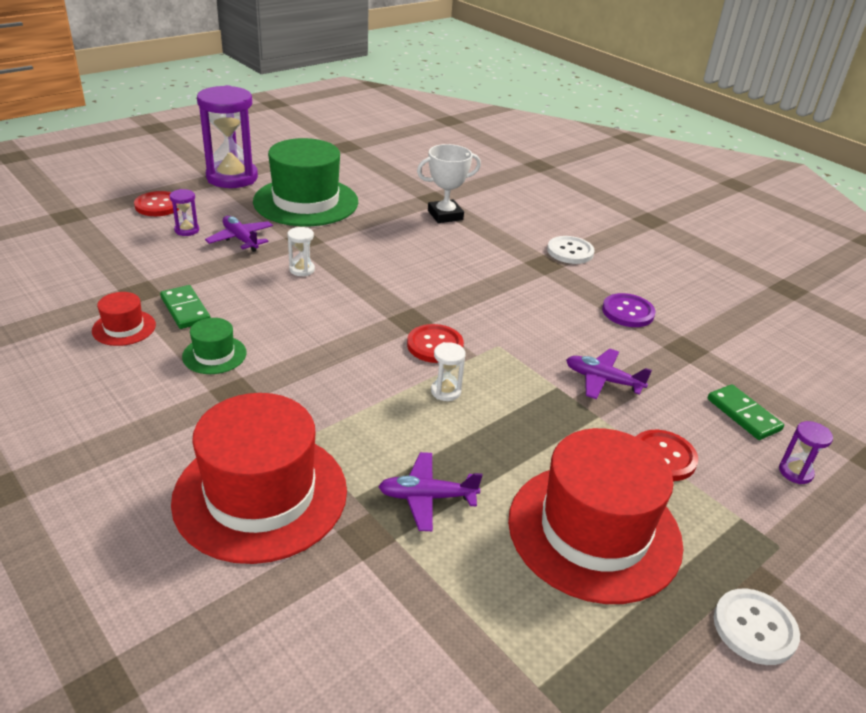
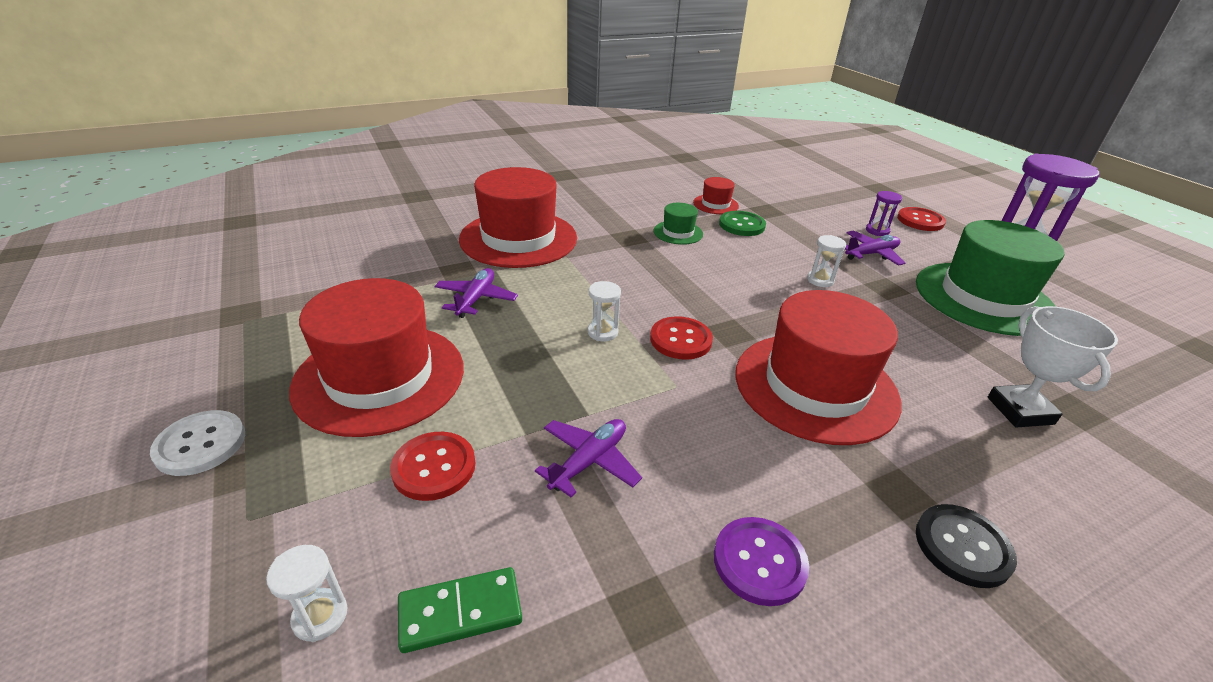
camera: 105 degrees right, 0 degrees up
green domino [160,285,210,329] -> green button [719,211,766,236]
white button [547,236,594,264] -> black button [916,504,1017,588]
purple hourglass [779,421,833,484] -> white hourglass [266,545,347,642]
none -> red hat [736,290,901,445]

